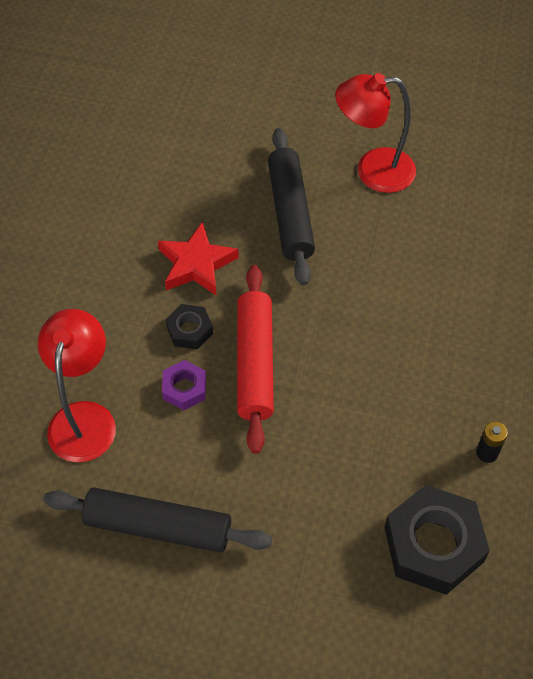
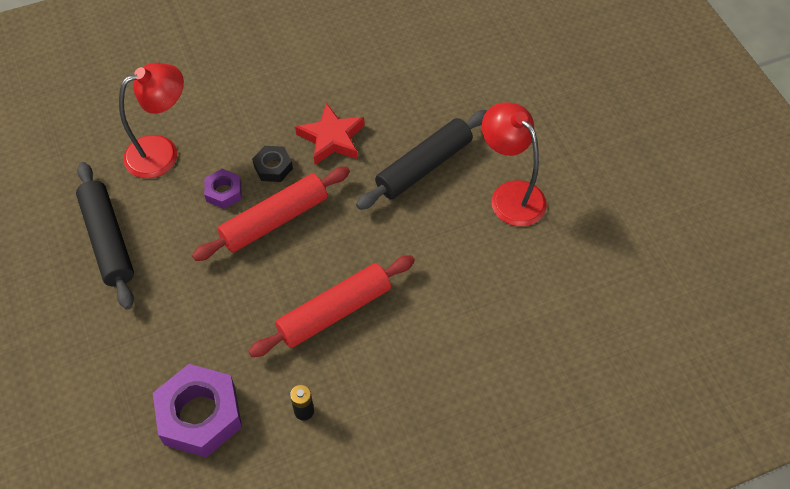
camera: 55 degrees right, 0 degrees up
black nut [384,485,490,595] -> purple nut [153,364,242,457]
none -> red rolling pin [248,255,415,357]

